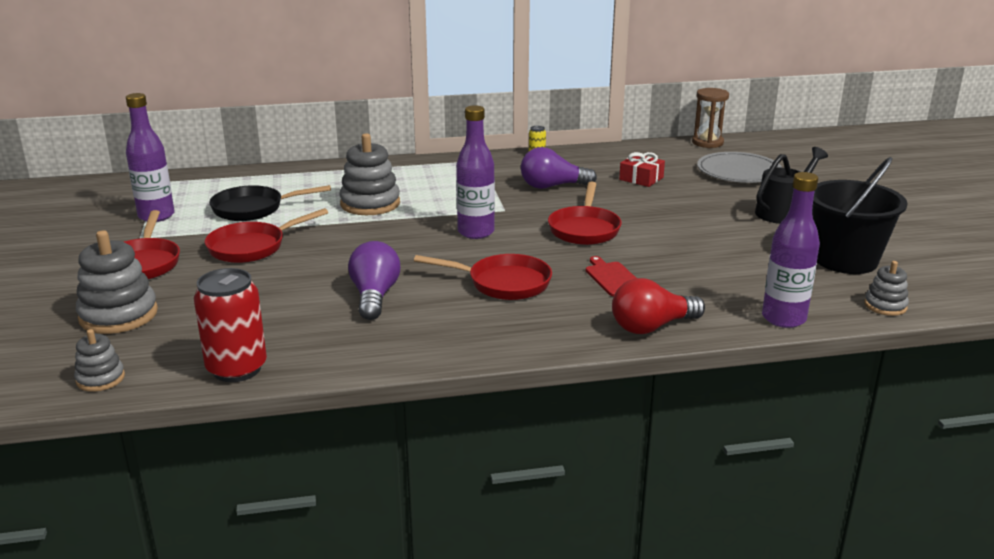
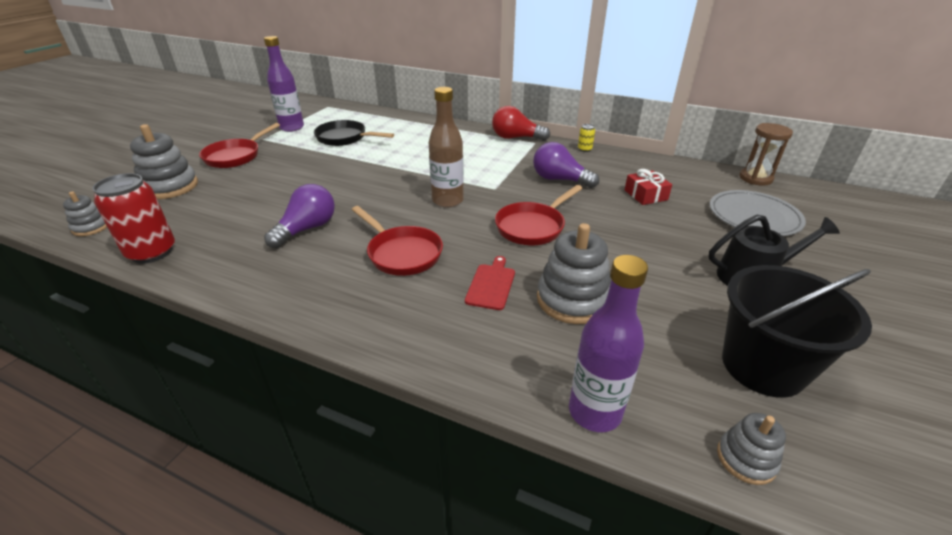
camera: 35 degrees right, 10 degrees up
red pan [204,208,328,263] -> none
grey stacking toy [339,133,400,215] -> grey stacking toy moved to [537,223,611,324]
purple bottle [456,105,495,239] -> brown bottle [429,87,464,207]
red light bulb [612,278,705,334] -> red light bulb moved to [492,106,550,141]

